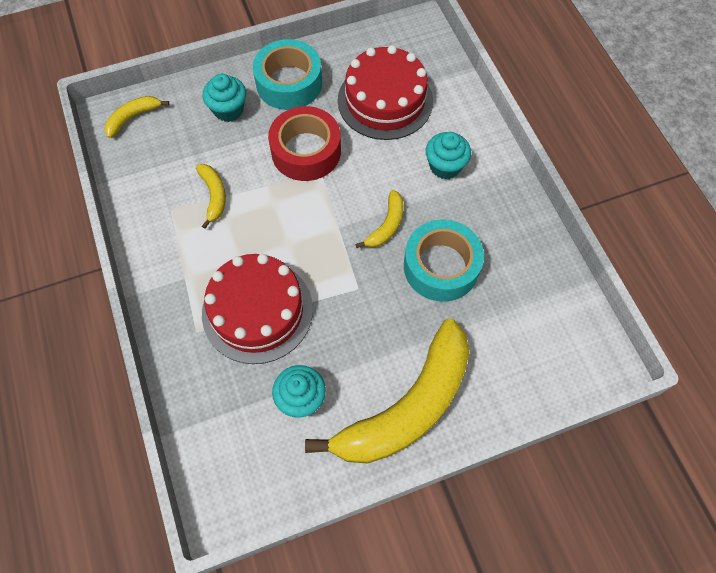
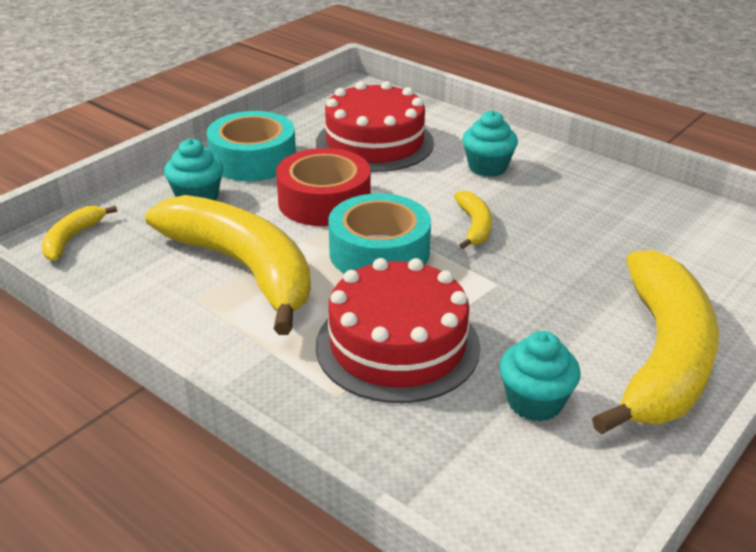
camera: 30 degrees left, 30 degrees down
yellow banana [196,164,226,229] -> yellow banana [145,195,311,335], size x2.35
turquoise tape [404,219,484,302] -> turquoise tape moved to [328,193,431,274]

